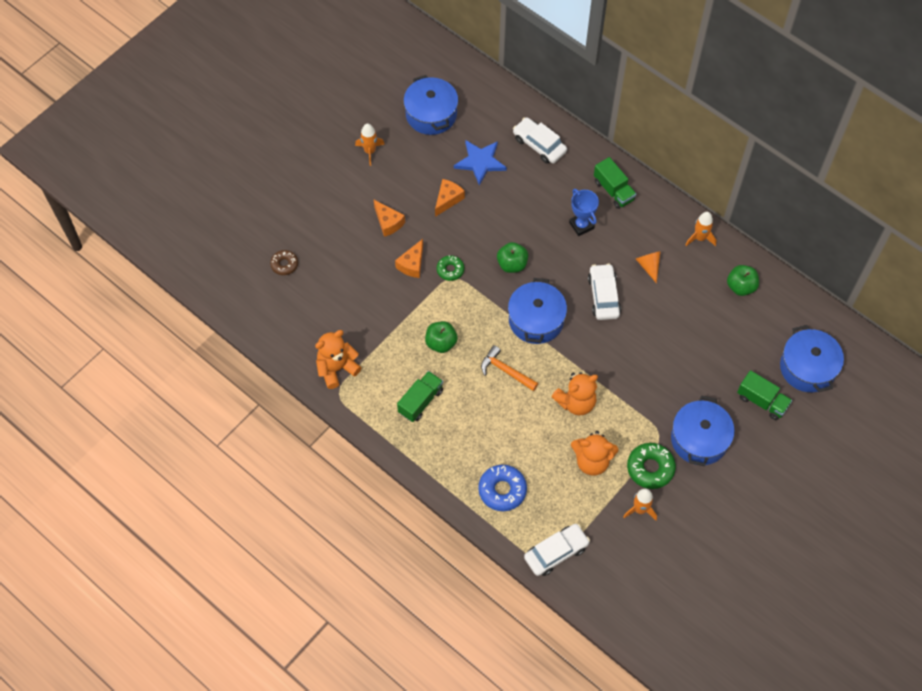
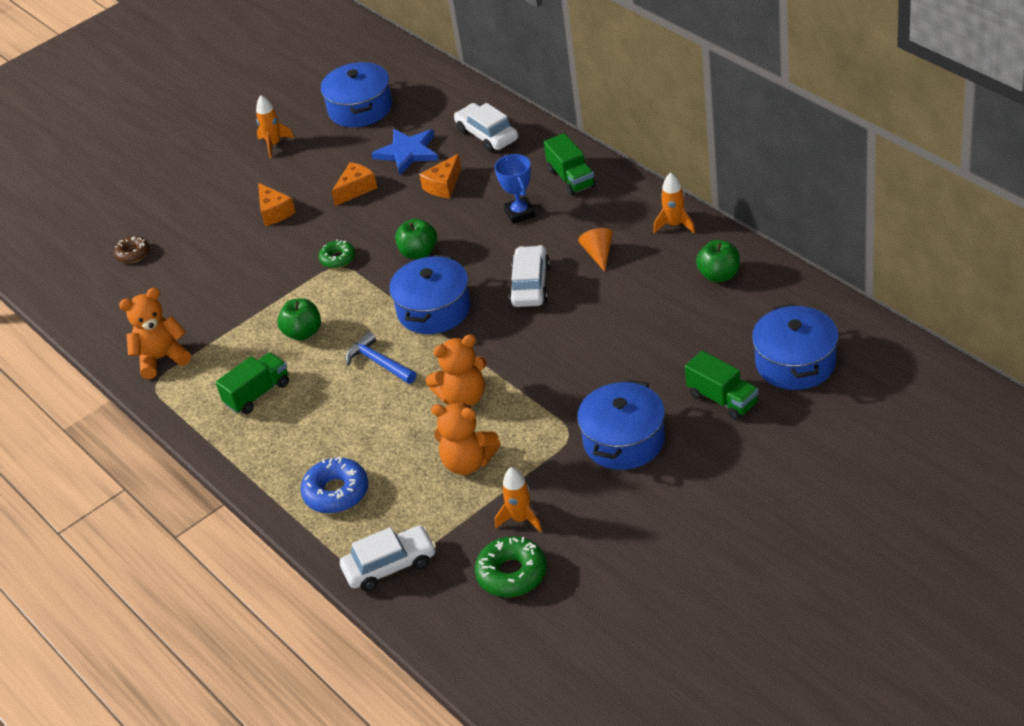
camera: 15 degrees right, 20 degrees down
orange cheese [395,239,423,278] -> orange cheese moved to [419,154,462,198]
orange hammer [481,345,538,391] -> blue hammer [345,331,416,384]
green donut [627,443,676,489] -> green donut moved to [475,536,547,597]

